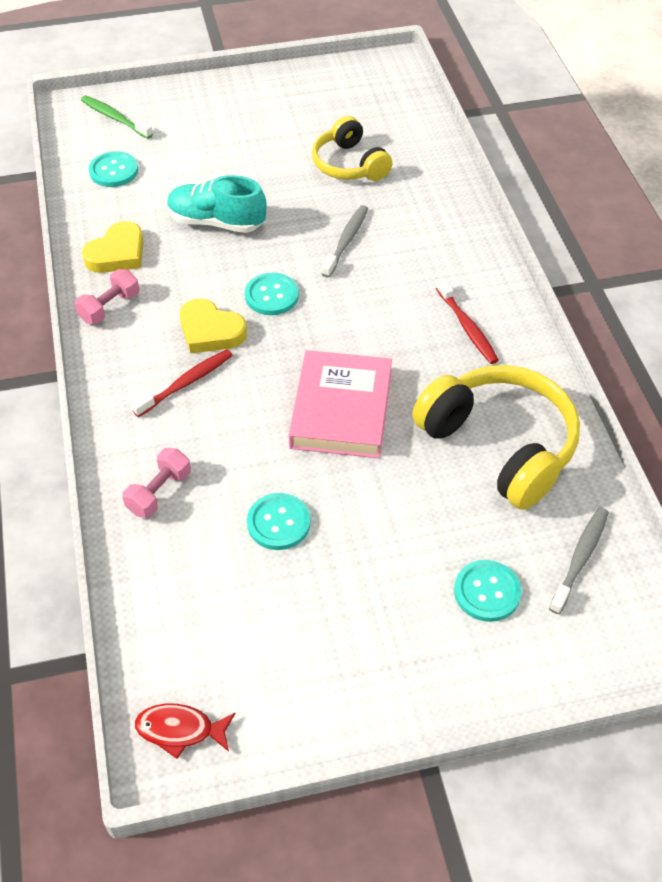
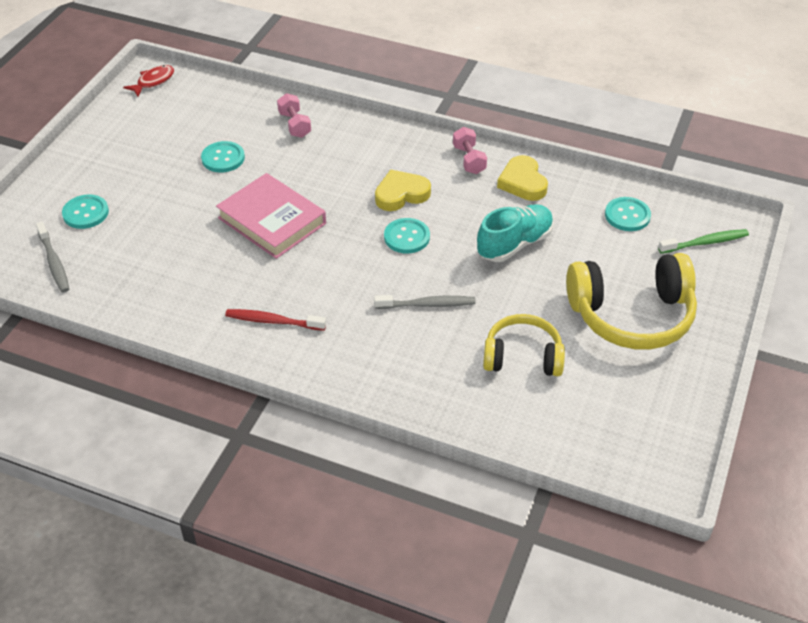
camera: 125 degrees right, 5 degrees down
red toothbrush [131,349,233,417] -> none
grey toothbrush [322,205,368,278] -> grey toothbrush turned 60 degrees counterclockwise [374,295,476,309]
yellow headphones [412,365,580,510] -> yellow headphones moved to [566,253,697,350]

